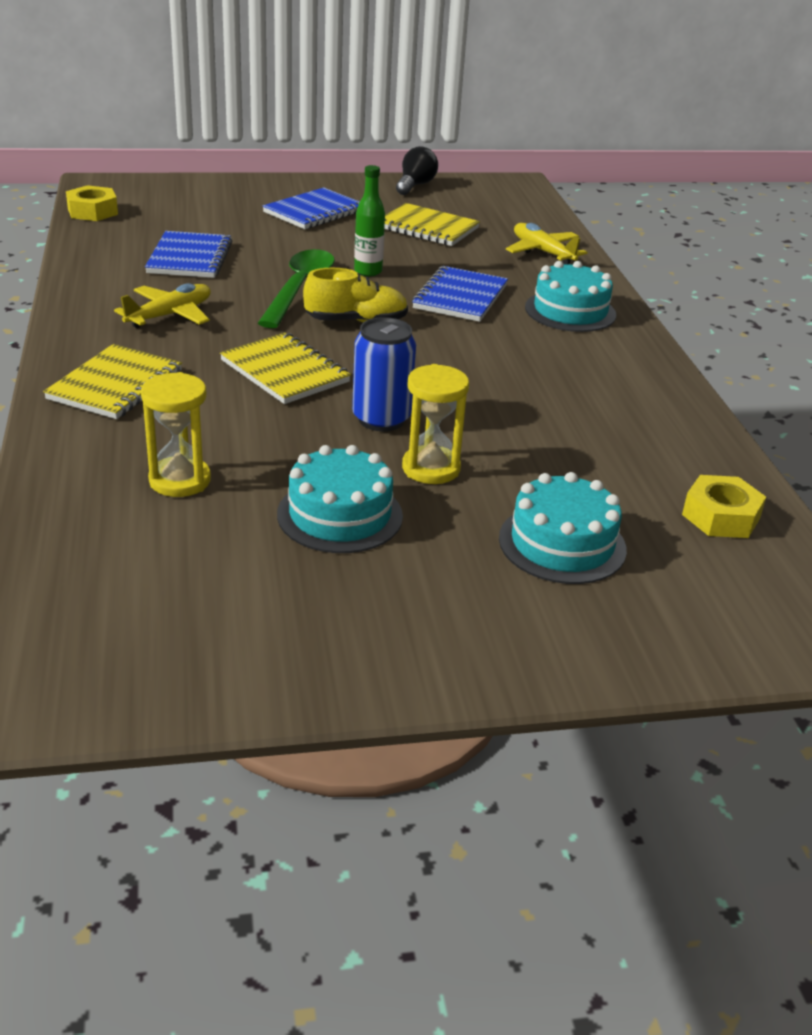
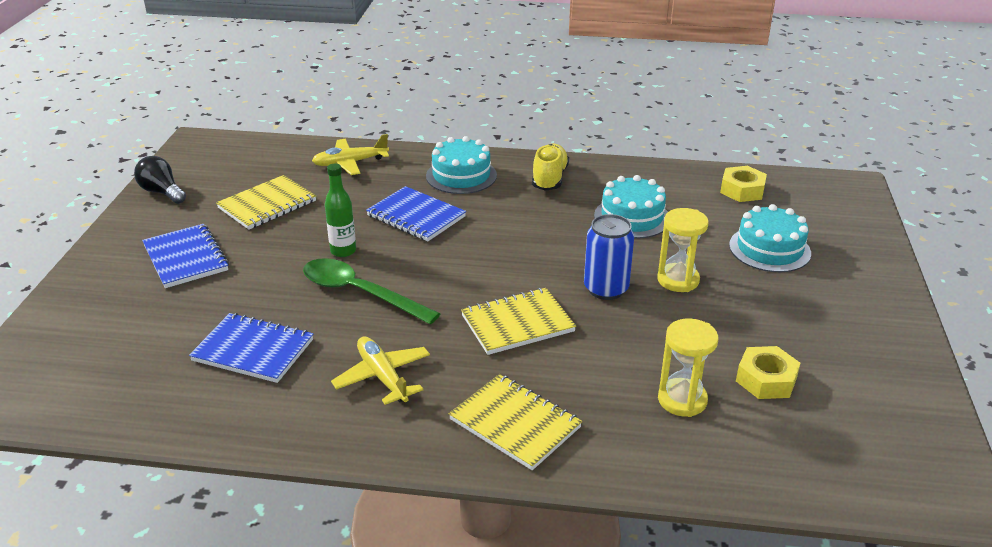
camera: 70 degrees left, 0 degrees up
yellow nut [66,185,118,221] -> yellow nut moved to [736,346,800,399]
turquoise cake [277,445,403,553] -> turquoise cake moved to [594,175,668,238]
yellow shoe [303,268,408,322] -> yellow shoe moved to [532,144,569,191]

